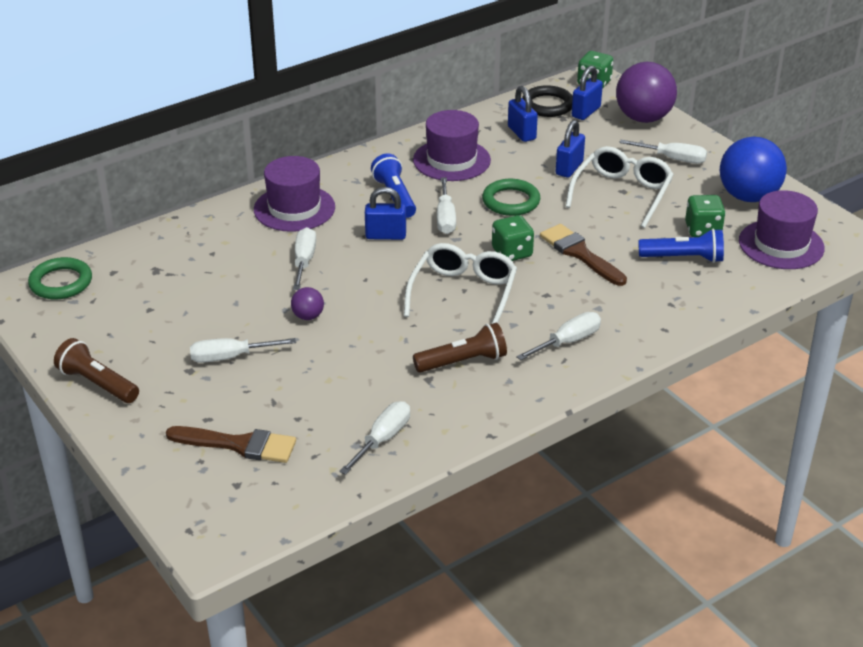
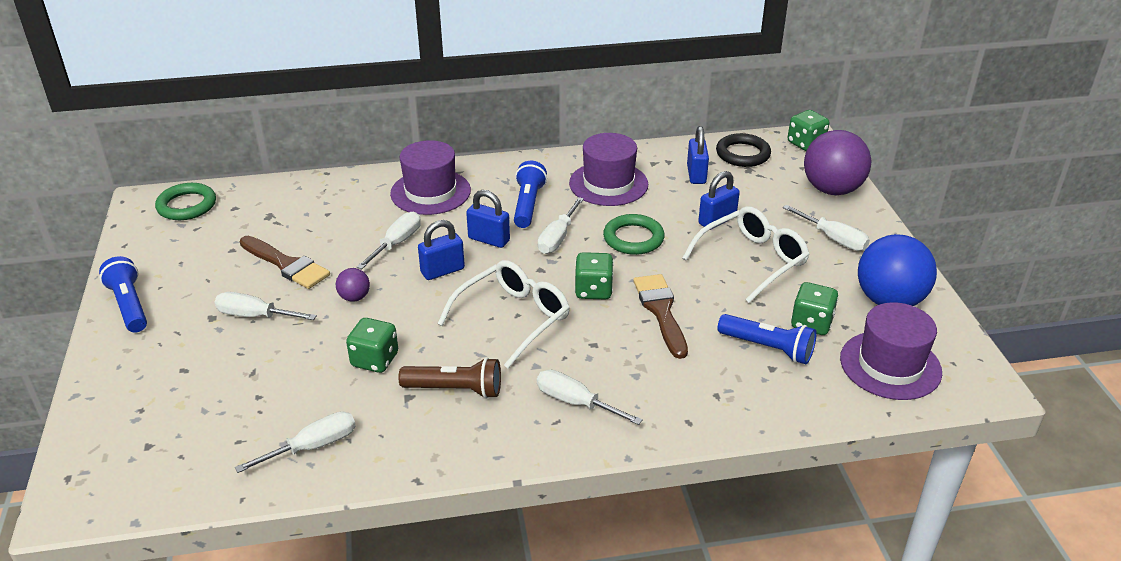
camera: 25 degrees right, 0 degrees up
brown flashlight [54,338,139,403] -> blue flashlight [99,256,147,333]
brown brush [166,426,296,463] -> brown brush moved to [240,236,330,289]
white screwdriver [516,312,601,360] -> white screwdriver turned 135 degrees counterclockwise [537,370,643,425]
blue padlock [572,66,603,120] -> blue padlock moved to [418,220,465,280]
none -> green dice [346,318,398,373]

